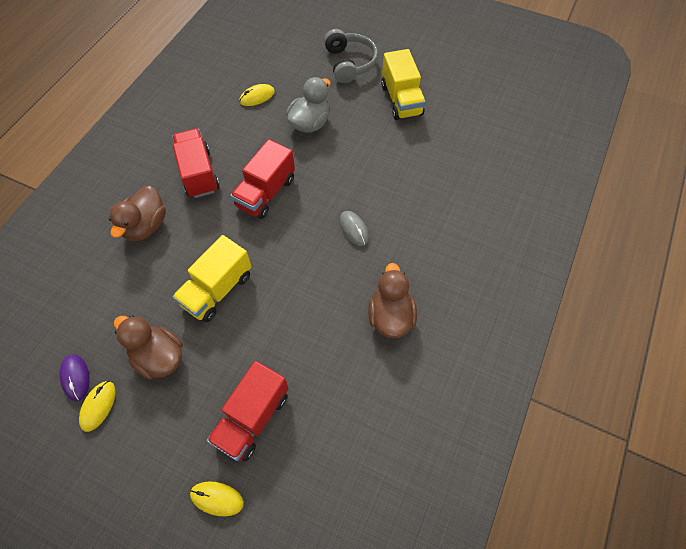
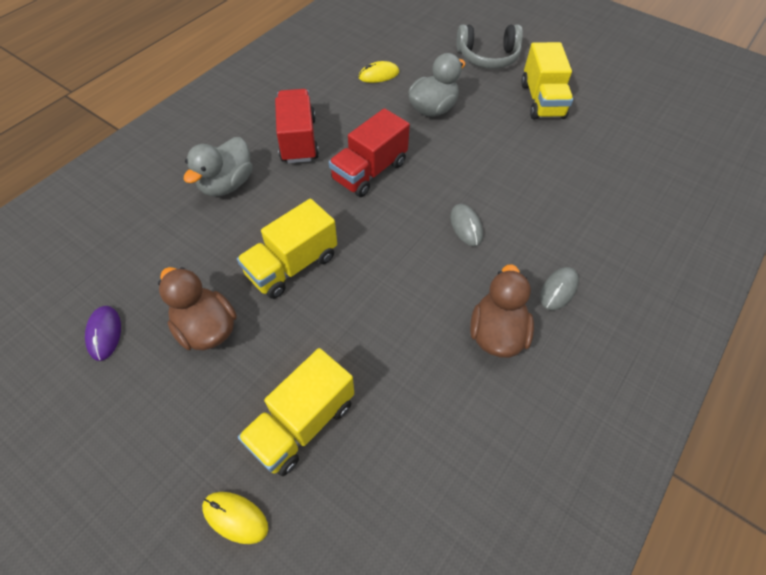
camera: 10 degrees right, 5 degrees down
yellow mouse [79,381,116,432] -> none
brown duck [109,185,166,242] -> grey duck [183,137,253,196]
red truck [207,361,289,461] -> yellow truck [238,348,354,476]
grey headphones [324,29,378,83] -> grey headphones turned 90 degrees clockwise [456,25,523,69]
none -> grey mouse [540,267,579,310]

